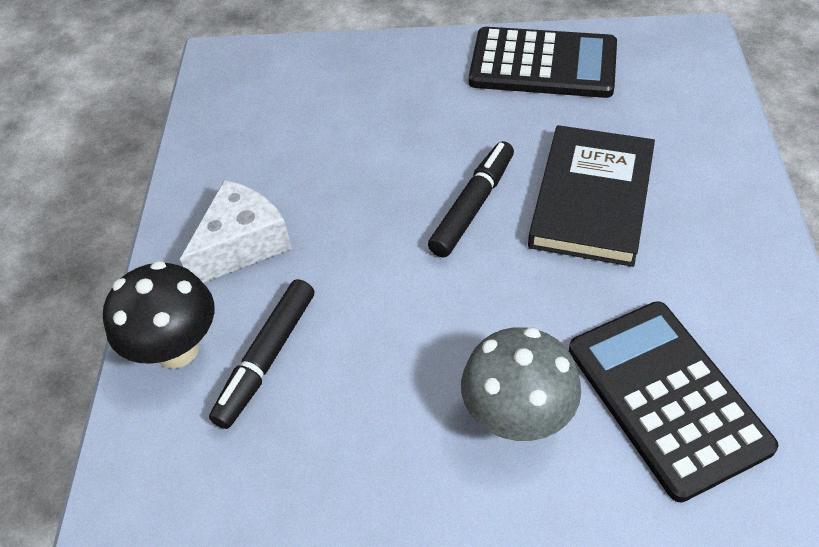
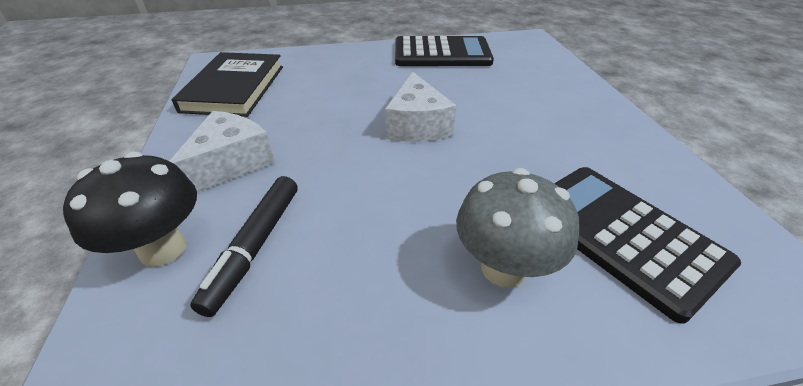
camera: 15 degrees left, 10 degrees down
black marker [428,141,514,257] -> white cheese [385,72,456,142]
black book [528,125,655,267] -> black book moved to [172,52,283,117]

